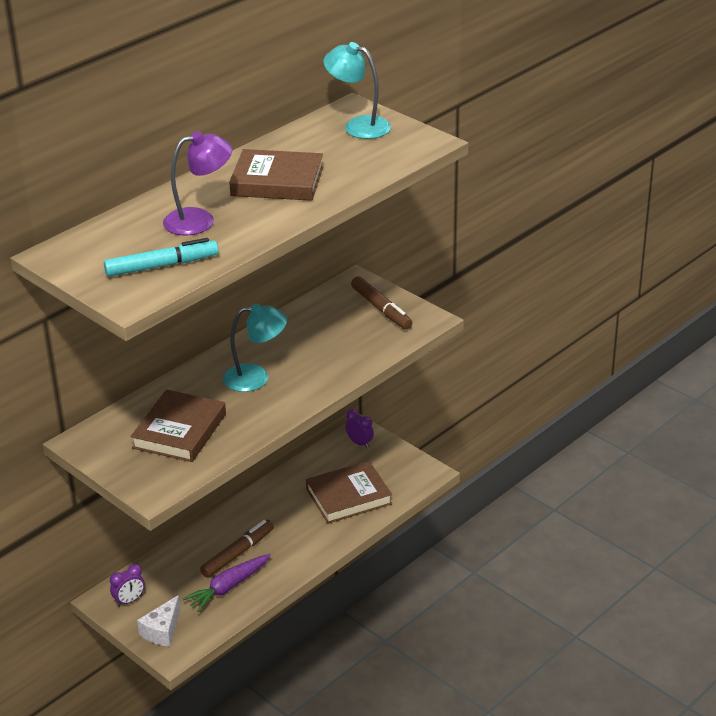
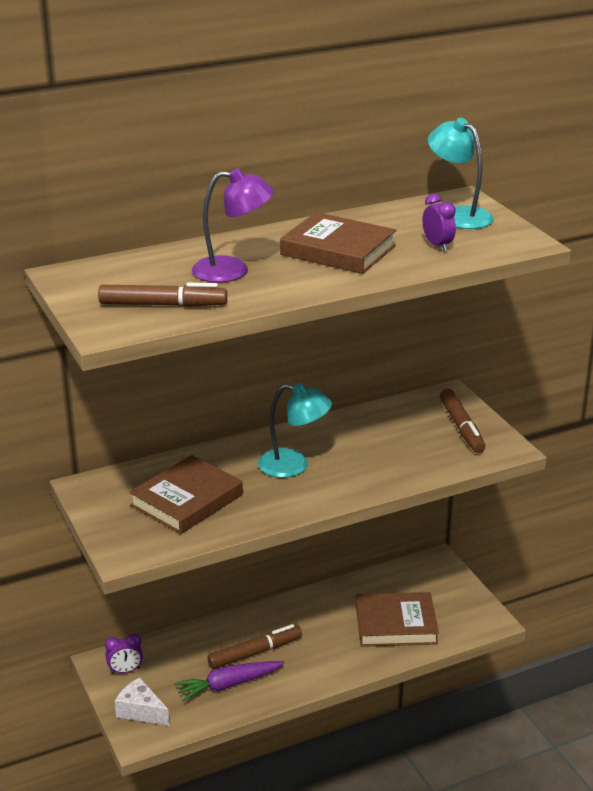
camera: 20 degrees right, 5 degrees down
turquoise marker [104,238,219,277] -> brown marker [98,283,227,307]
white cheese [137,595,180,647] -> white cheese turned 75 degrees clockwise [115,677,169,726]
purple clock [345,409,374,449] -> purple clock moved to [423,193,456,252]

